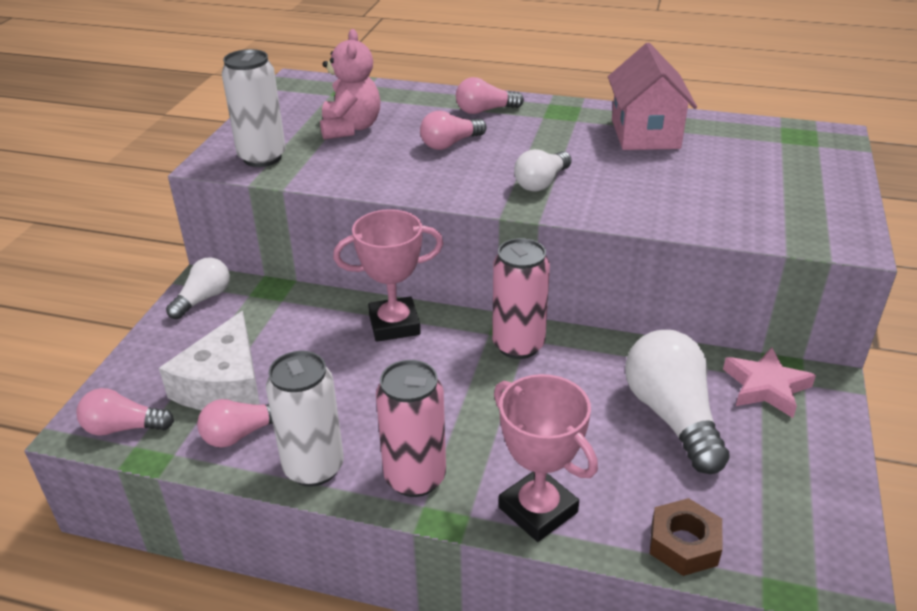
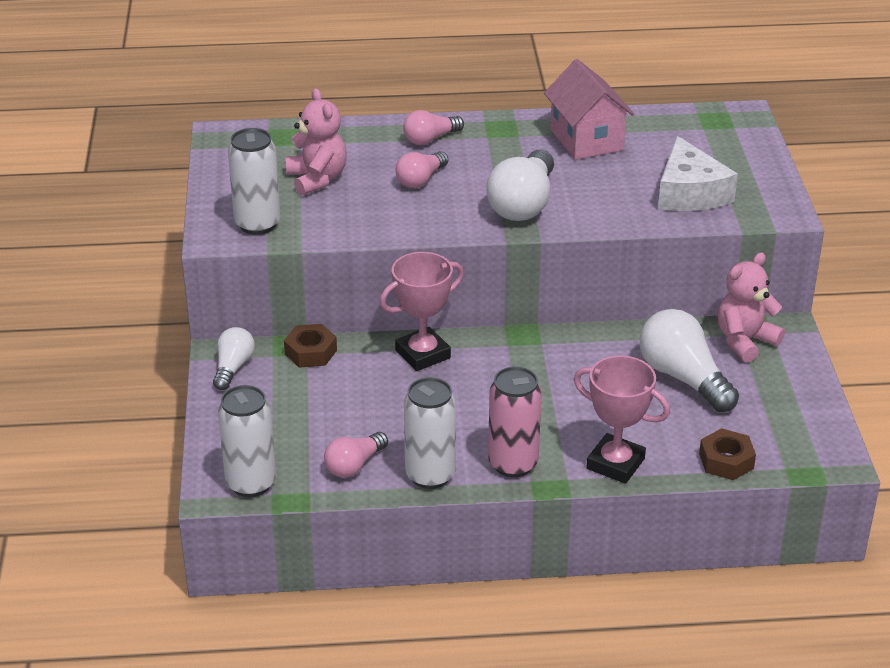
camera: 20 degrees left, 0 degrees up
pink light bulb [76,388,174,436] -> white can [218,385,276,497]
white cheese [159,311,260,410] -> white cheese moved to [658,136,738,211]
pink can [492,238,550,359] -> none
white light bulb [514,149,572,192] -> white light bulb [486,150,554,221], size x1.72
pink star [723,347,816,418] -> pink teddy bear [718,253,785,362]
none -> brown nut [284,324,337,368]

